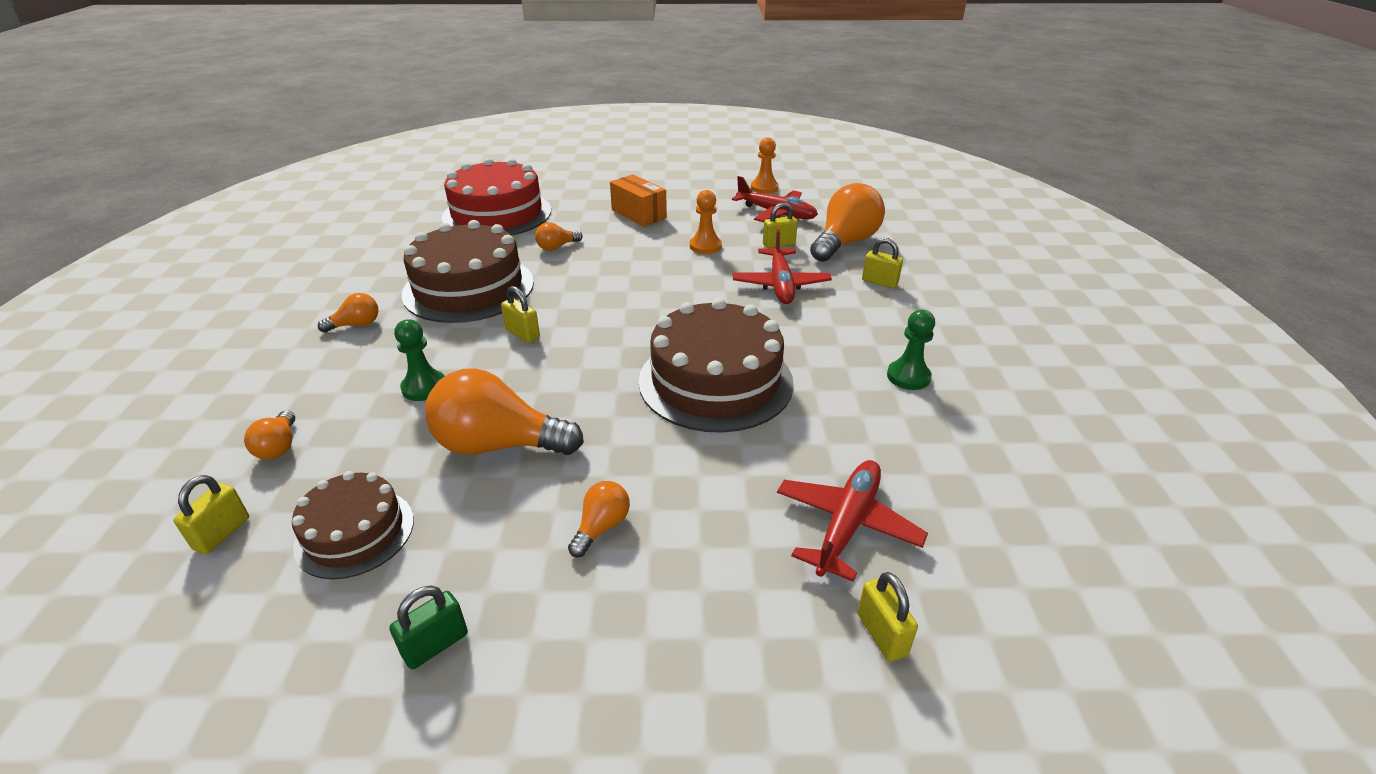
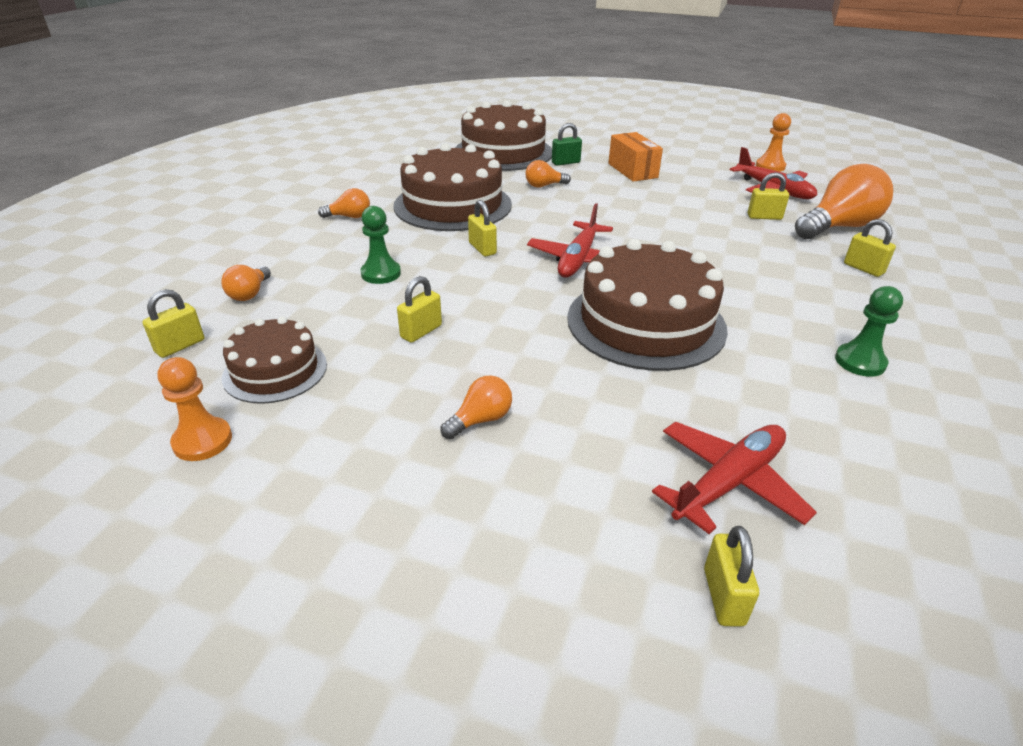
camera: 20 degrees right, 0 degrees up
green padlock [390,586,468,669] -> green padlock moved to [552,123,582,166]
orange light bulb [425,368,584,455] -> yellow padlock [397,276,442,343]
red cake [442,158,551,235] -> brown cake [455,100,552,171]
orange pawn [690,190,722,254] -> orange pawn moved to [157,357,232,461]
red plane [732,230,832,304] -> red plane moved to [527,203,613,278]

